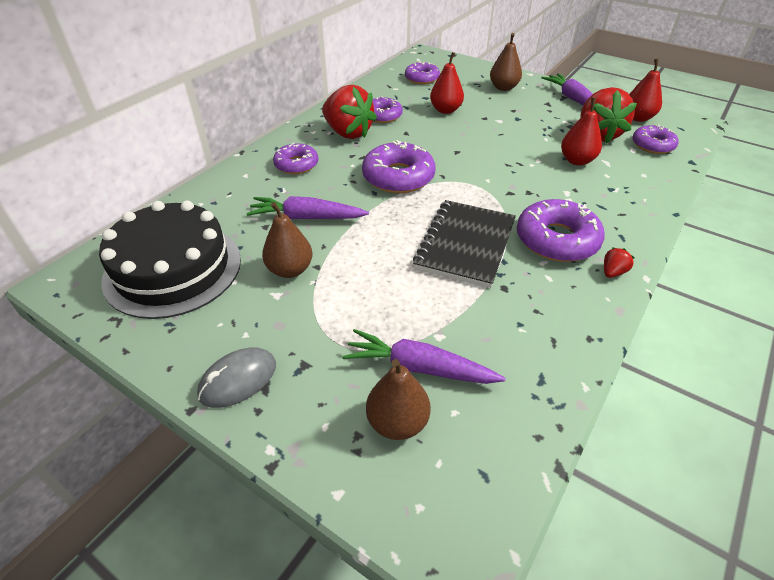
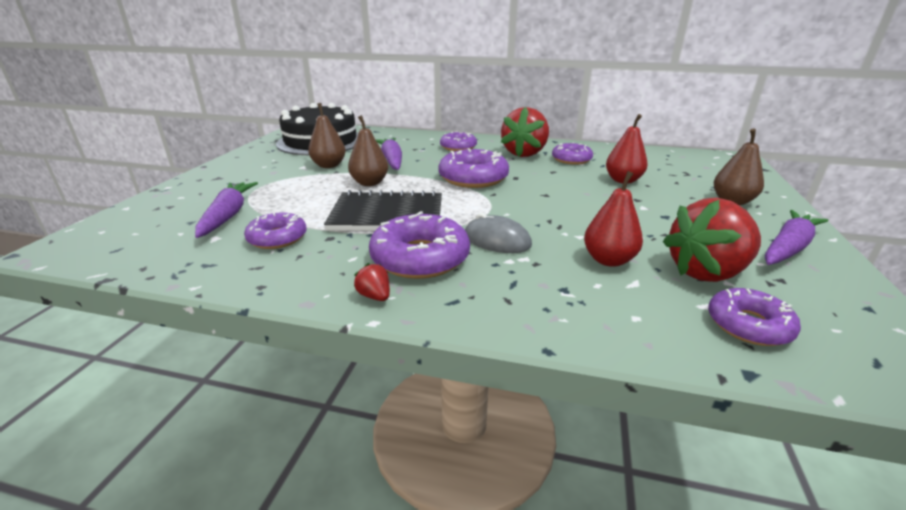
camera: 70 degrees right, 15 degrees down
grey mouse [197,347,276,408] -> grey mouse moved to [465,213,532,253]
brown pear [366,359,430,440] -> brown pear moved to [348,115,388,186]
purple donut [405,61,440,84] -> purple donut moved to [244,212,307,249]
red strawberry [604,247,634,278] -> red strawberry turned 150 degrees counterclockwise [354,263,390,301]
red pear [629,59,662,122] -> none

